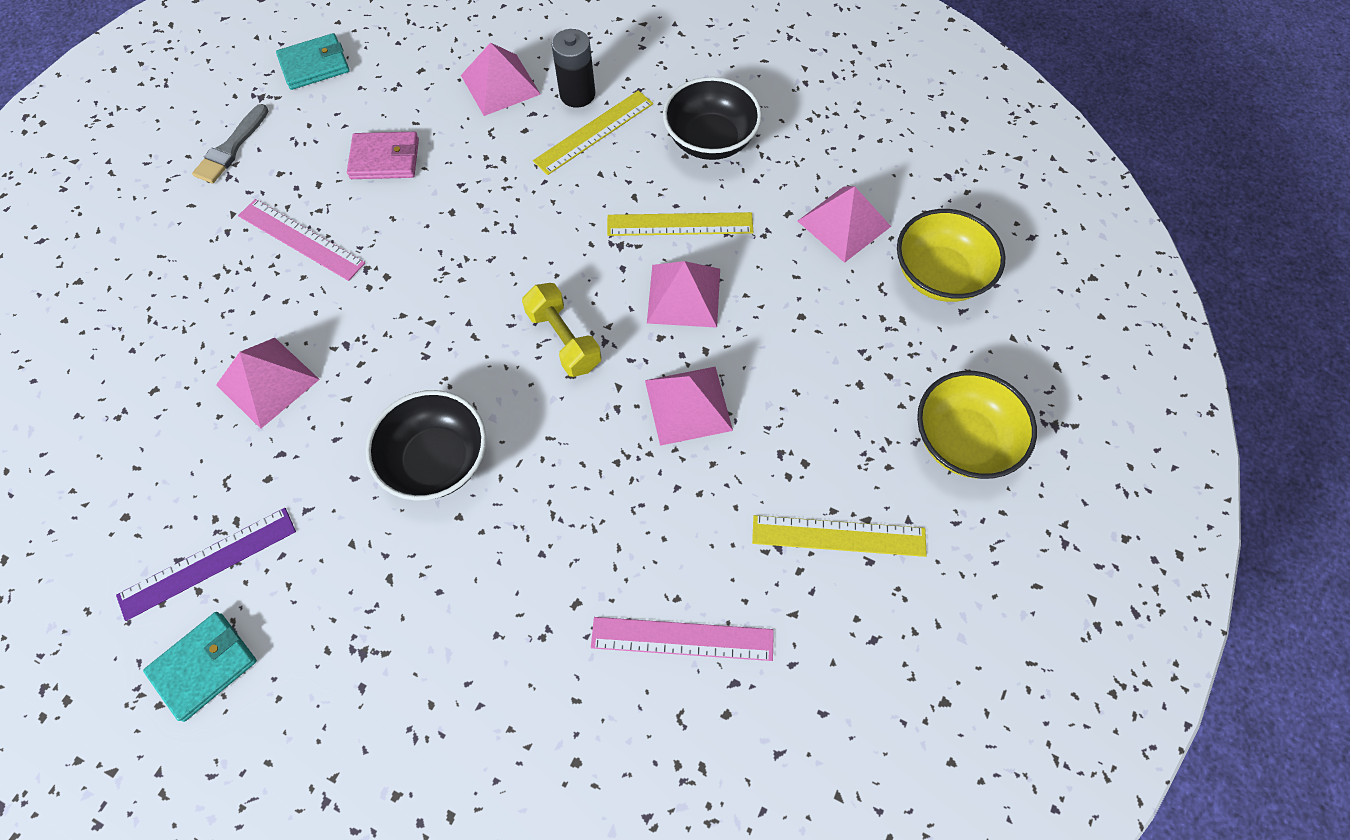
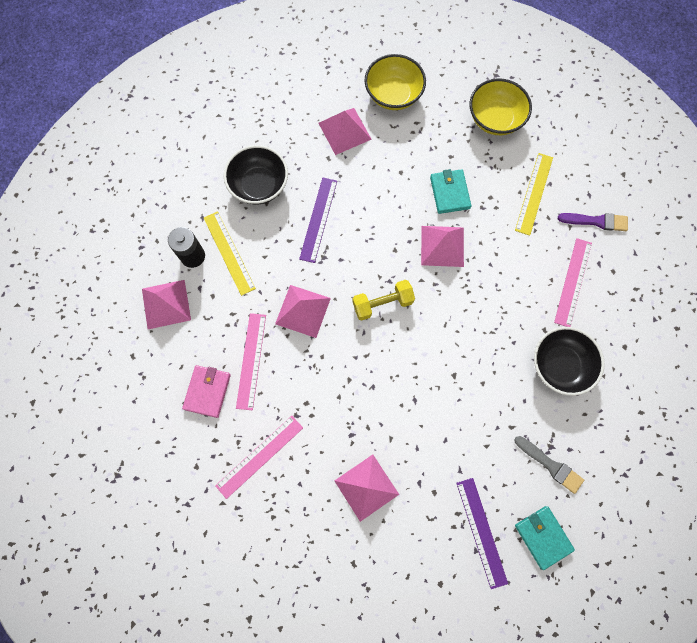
camera: 75 degrees left, 10 degrees up
grey brush [192,104,269,184] -> grey brush moved to [514,436,584,494]
turquoise wallet [276,33,350,90] -> turquoise wallet moved to [430,169,471,214]
black bowl [366,390,486,501] -> black bowl moved to [534,327,605,396]
yellow ruler [607,212,753,236] -> purple ruler [299,178,337,263]
pink pyramid [647,261,720,328] -> pink pyramid moved to [275,285,331,338]
none -> pink ruler [236,313,266,410]
none -> purple brush [558,213,628,231]

